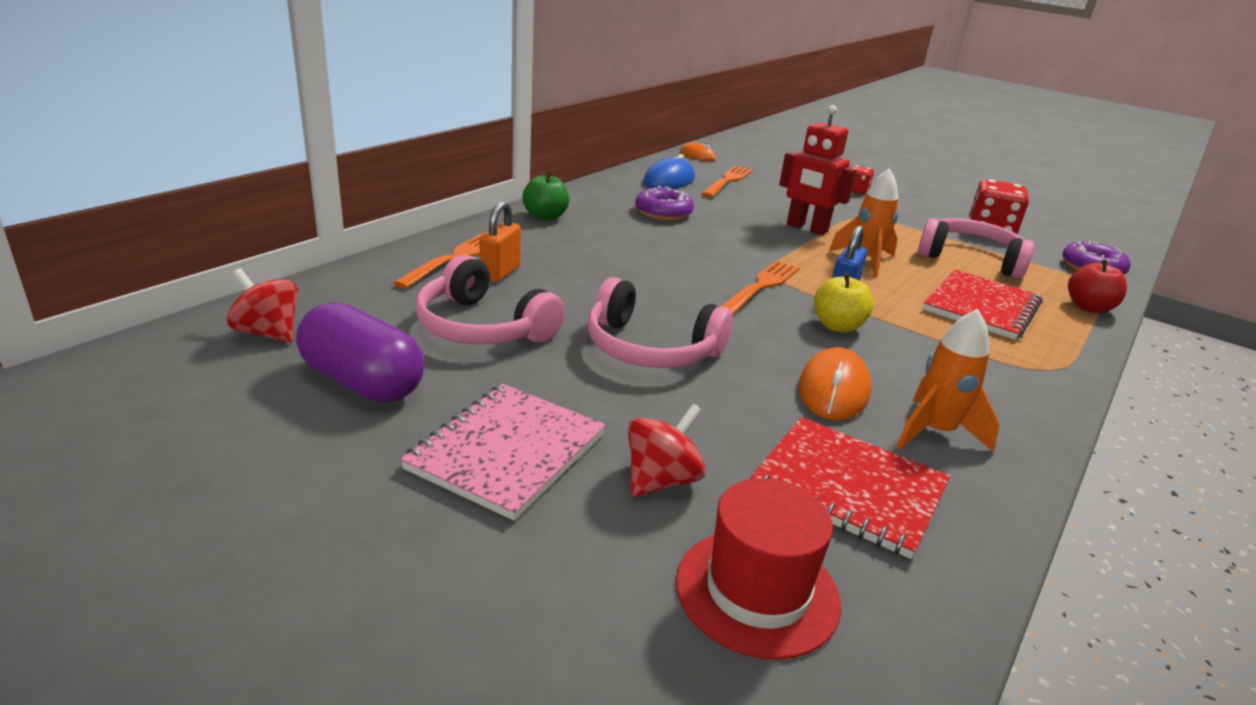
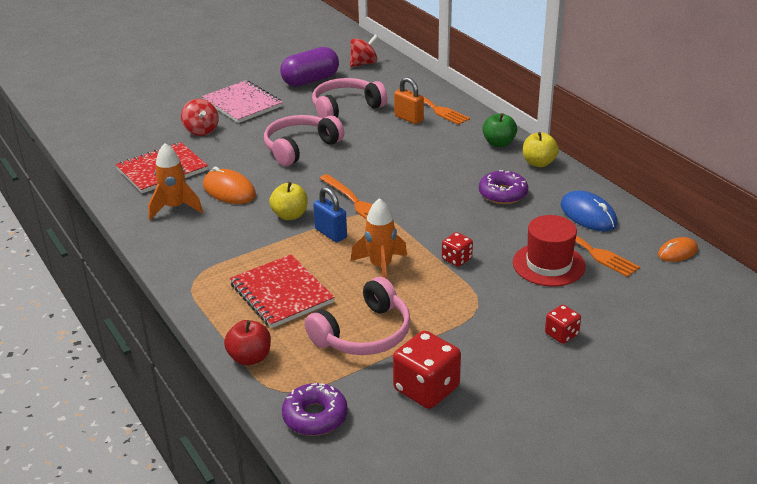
camera: 115 degrees right, 5 degrees up
red hat [676,478,841,660] -> red hat moved to [513,215,586,287]
red robot [779,105,856,235] -> red dice [442,232,473,267]
none -> yellow apple [523,132,559,167]

